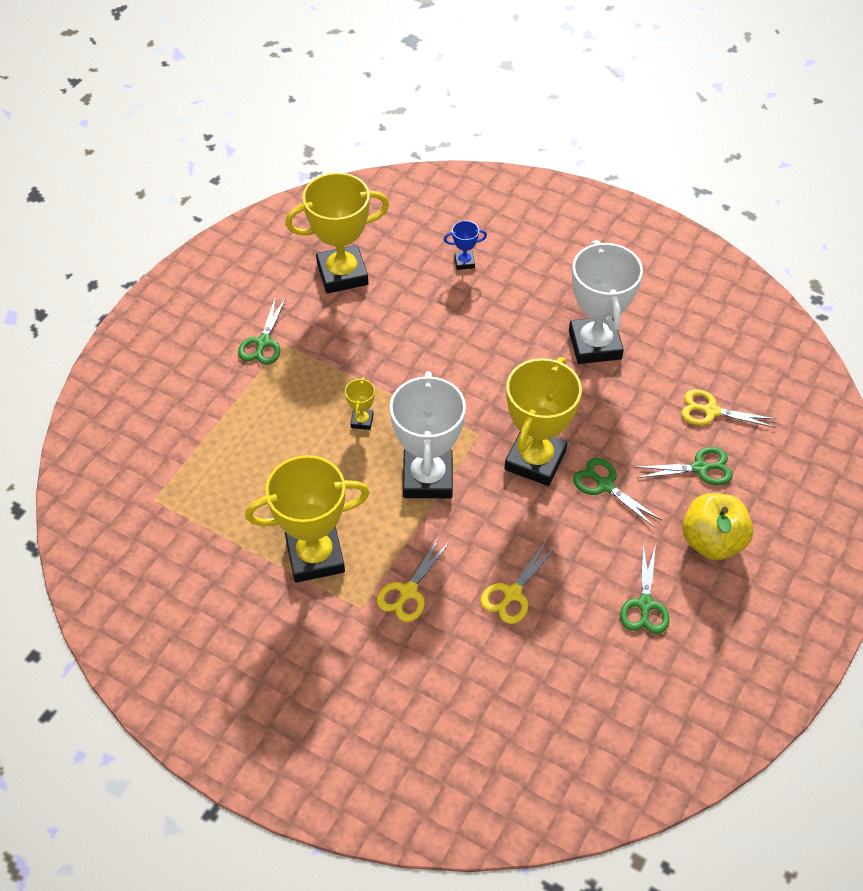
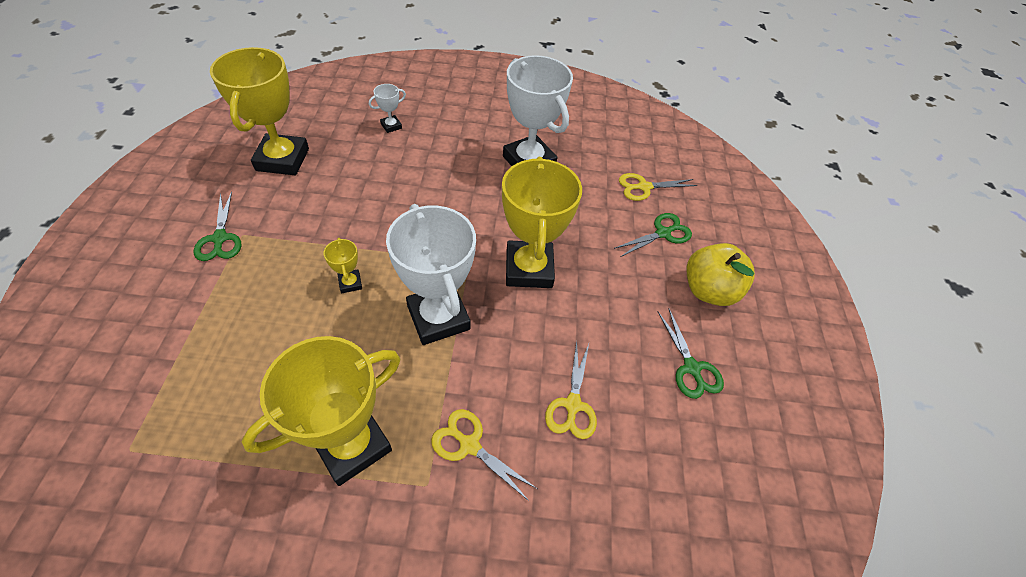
camera: 30 degrees left, 0 degrees up
yellow trophy [285,173,389,293] -> yellow trophy turned 45 degrees counterclockwise [210,47,309,175]
yellow scissors [377,538,450,622] -> yellow scissors turned 120 degrees clockwise [431,409,537,501]
blue trophy [444,221,487,270] -> white trophy [369,84,406,133]
green scissors [573,458,661,527] -> none

